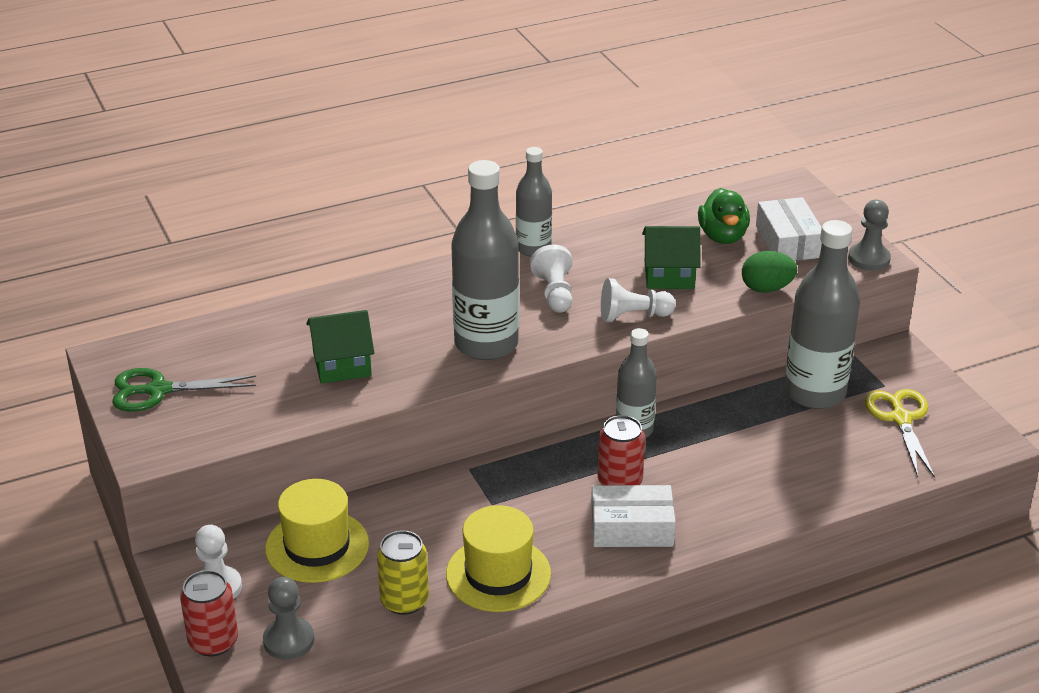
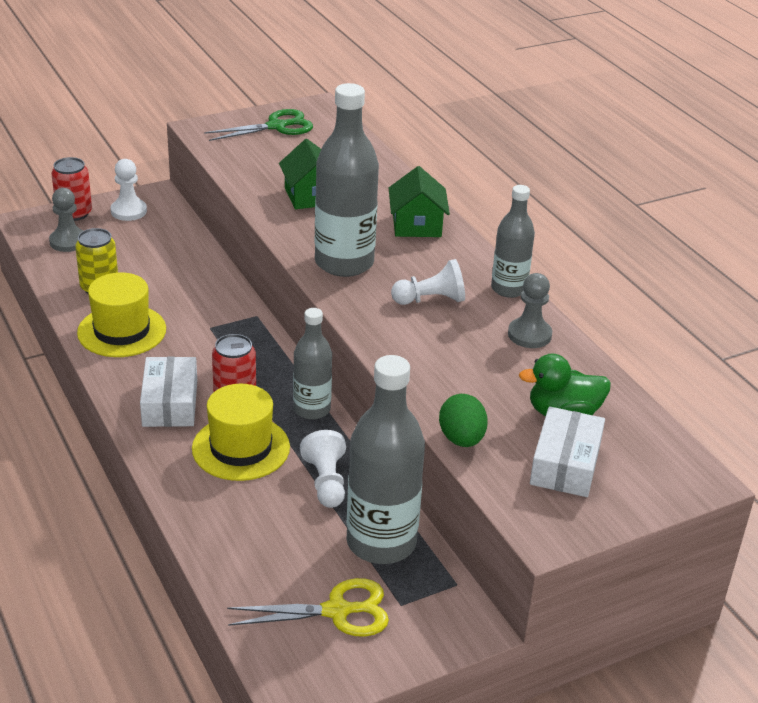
camera: 85 degrees right, 0 degrees up
green scissors [112,368,256,411] -> green scissors turned 75 degrees clockwise [204,109,313,141]
yellow hat [265,479,369,583] -> yellow hat moved to [192,384,290,481]
white pawn [601,278,676,322] -> white pawn moved to [300,430,346,508]
green house [642,226,701,289] -> green house moved to [389,166,450,237]
white box [756,197,822,261] -> white box turned 60 degrees counterclockwise [530,406,605,497]
grey pawn [848,200,891,271] -> grey pawn moved to [508,273,552,348]

